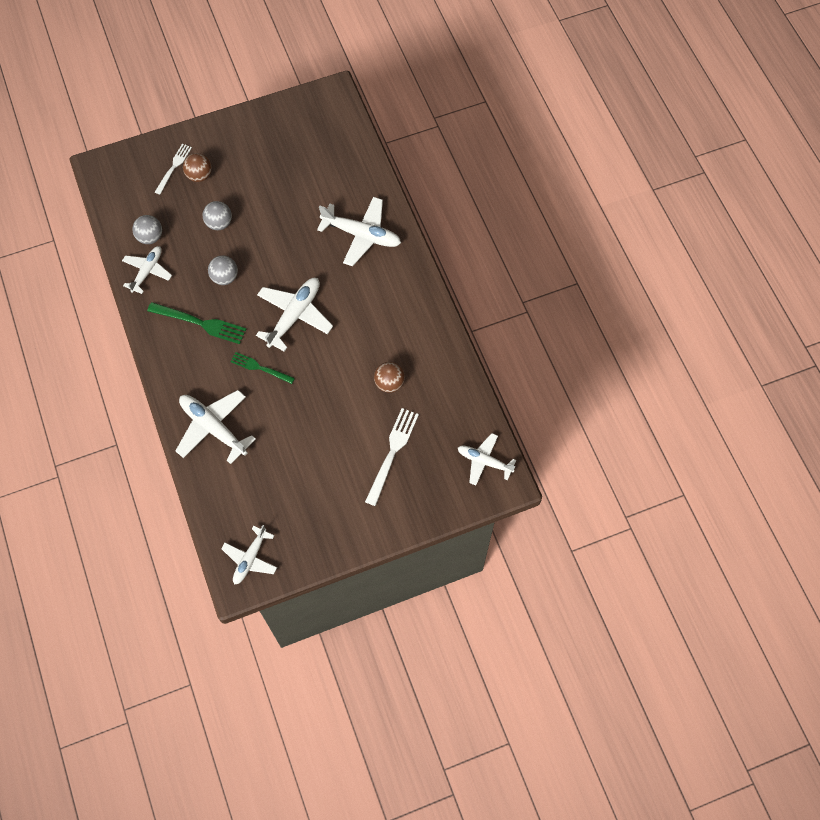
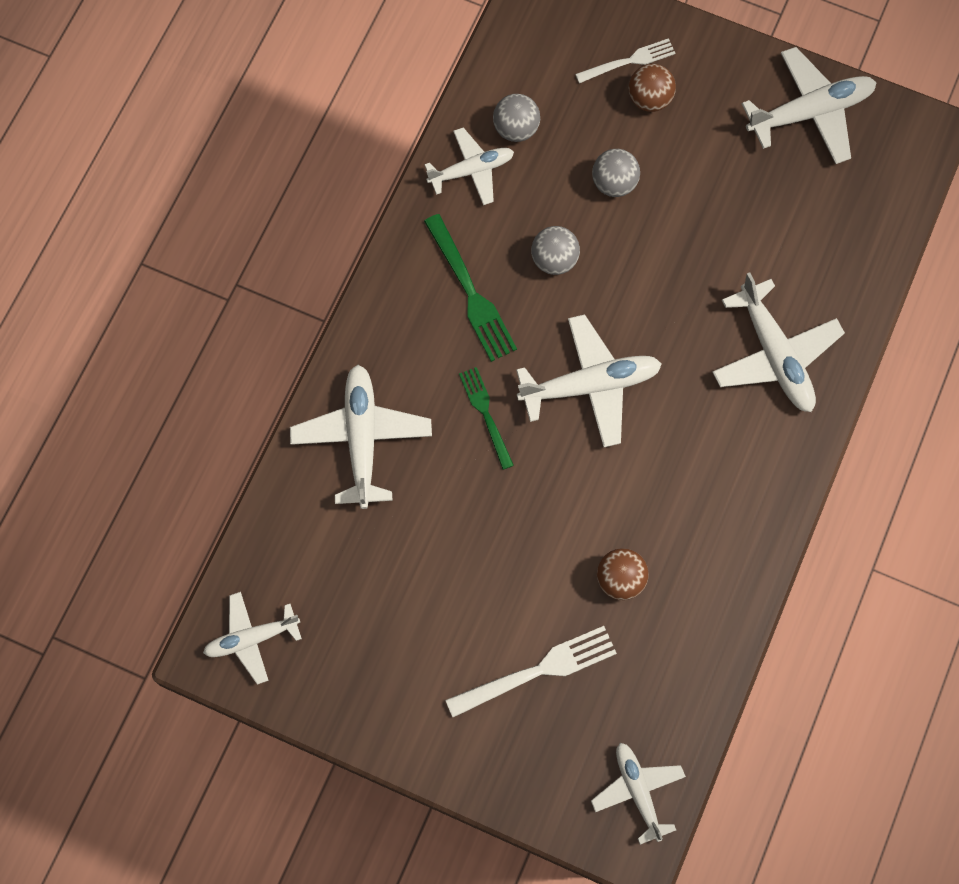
camera: 45 degrees right, 5 degrees up
none -> white plane [742,47,877,164]

